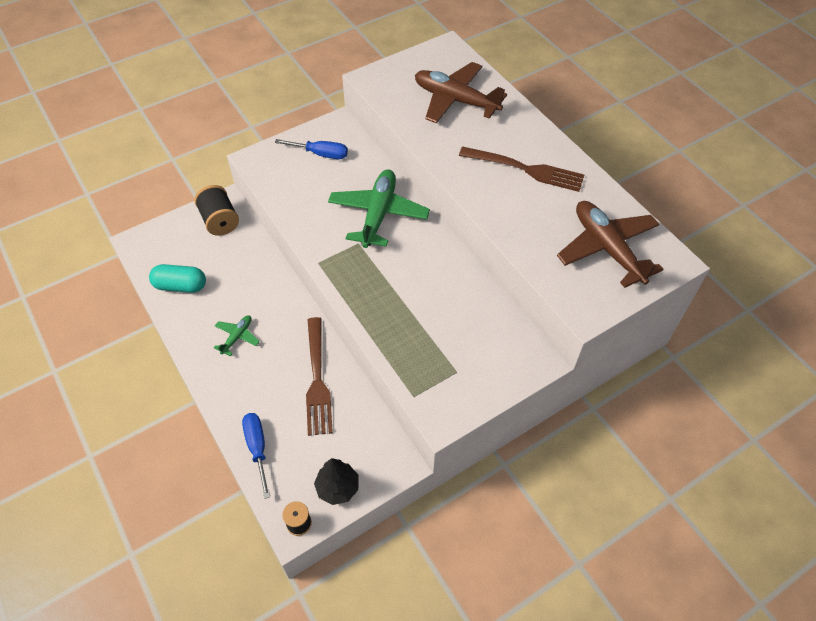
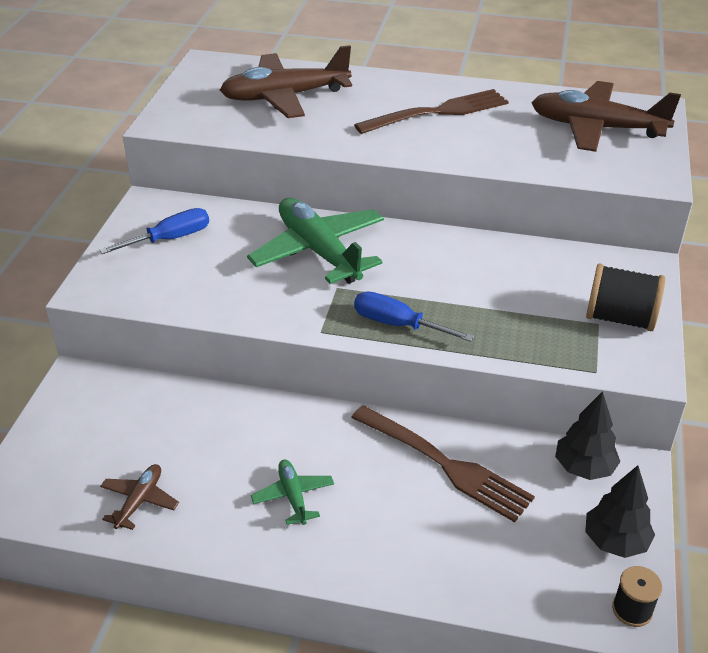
camera: 45 degrees left, 15 degrees down
turquoise capsule [149,264,206,293] -> brown plane [100,464,179,530]
black spool [194,185,239,236] -> black spool moved to [586,264,665,331]
blue screwdriver [242,413,270,499] -> blue screwdriver moved to [354,291,474,342]
none -> black tree [555,391,620,480]

